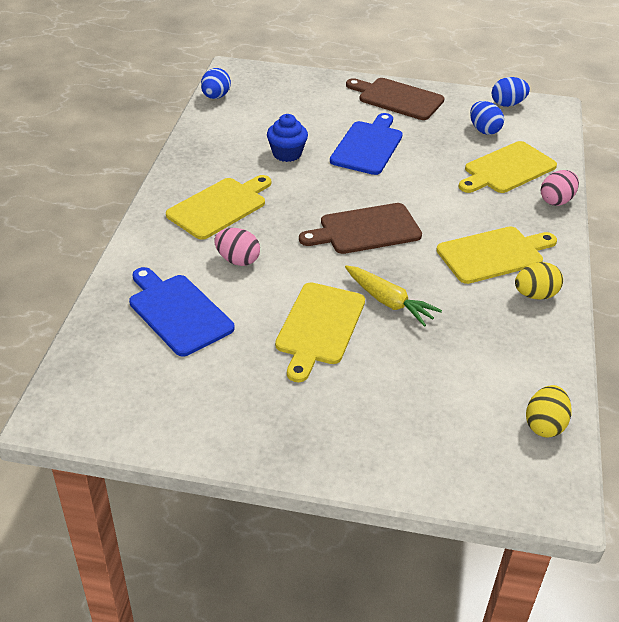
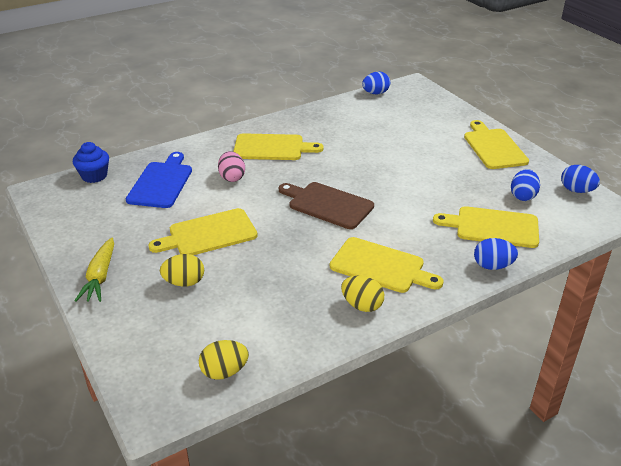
camera: 50 degrees right, 5 degrees down
blue cupcake [267,114,308,162] -> blue cupcake moved to [73,142,109,183]
blue cutting board [330,113,403,175] -> none
yellow carrot [345,265,442,327] -> yellow carrot moved to [75,237,114,302]
brown cutting board [346,78,444,120] -> yellow cutting board [464,120,529,169]
pink egg [541,170,579,206] -> blue egg [474,238,518,270]
none -> yellow egg [160,254,204,287]

